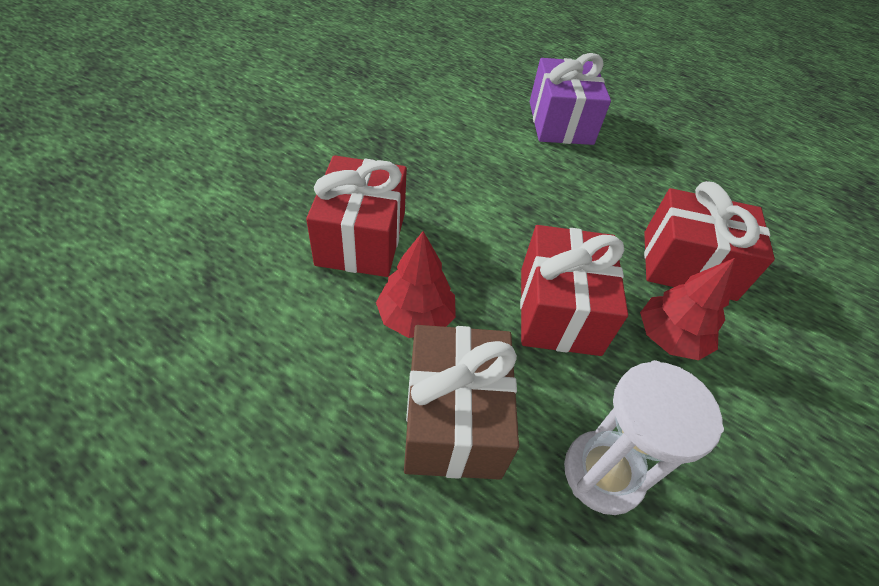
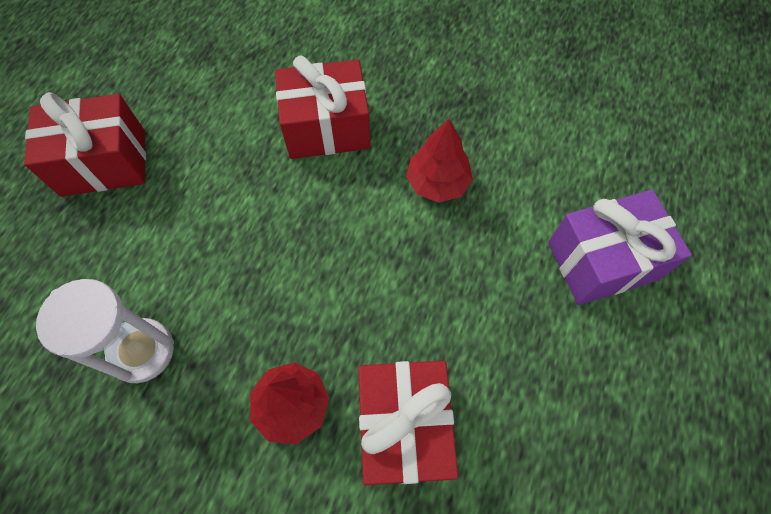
camera: 80 degrees right, 15 degrees up
red tree [376,231,456,338] -> red tree moved to [406,119,473,203]
brown gift [404,325,519,480] -> none
red gift [520,225,628,356] -> red gift moved to [24,92,146,197]

